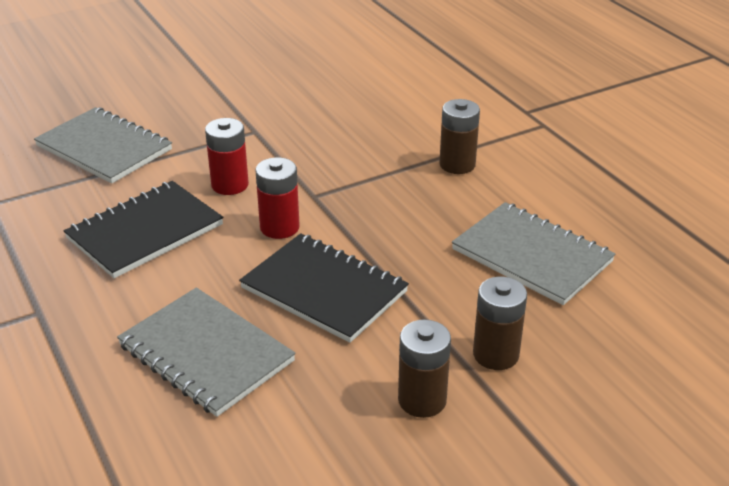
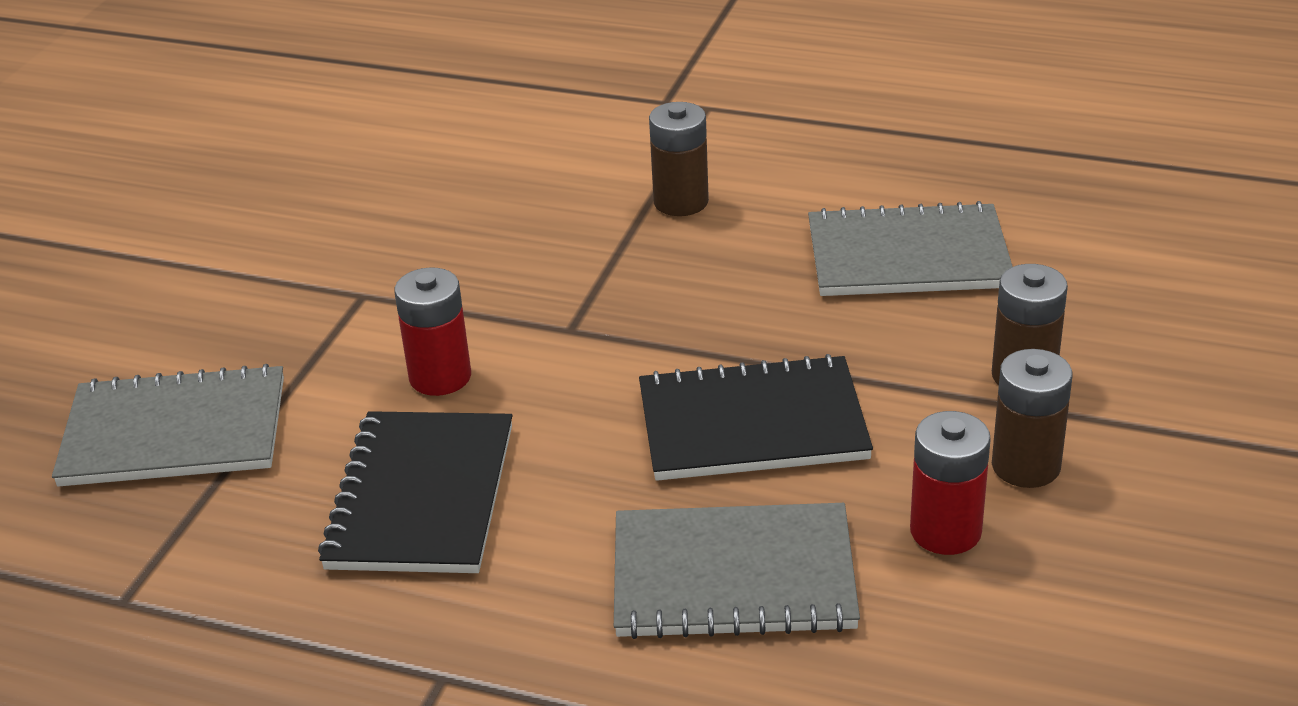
camera: 40 degrees left, 0 degrees up
red battery [255,157,300,239] -> red battery moved to [910,411,991,555]

